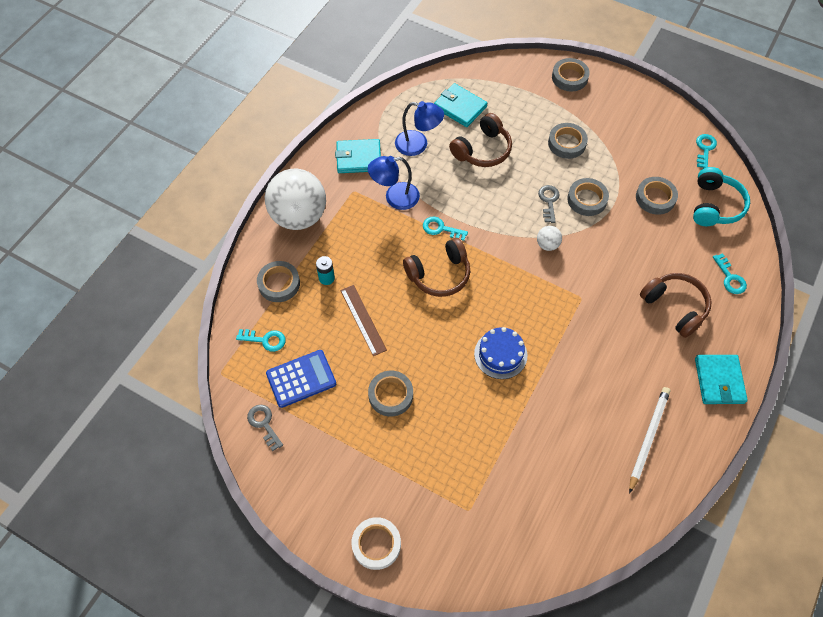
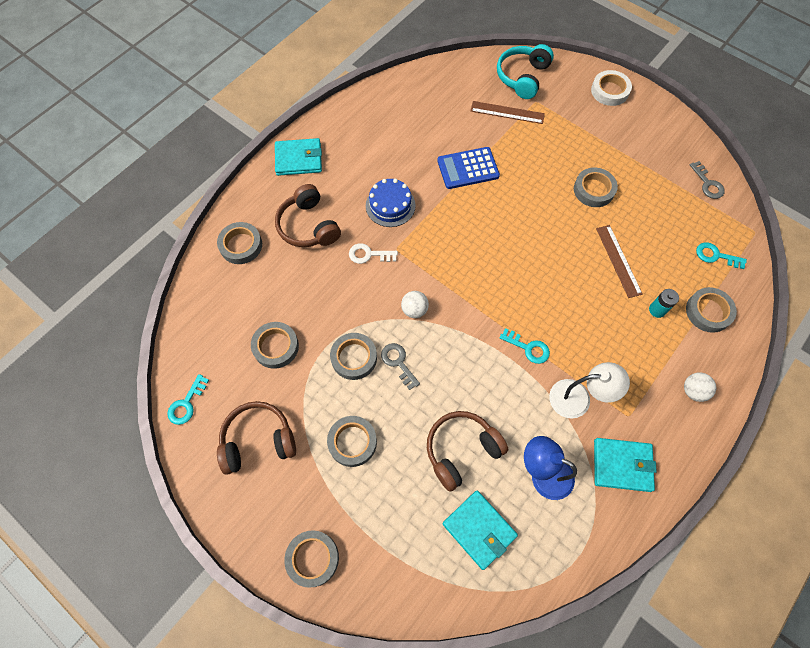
camera: 170 degrees left, 5 degrees up
white ball [265,169,326,230] -> white ball [684,372,716,402], size x0.41
blue calculator [266,350,336,408] -> blue calculator moved to [437,147,500,189]
blue lamp [368,156,420,210] -> white lamp [549,362,630,419]
brown headphones [403,238,470,297] -> brown headphones moved to [217,401,296,475]
blue cake [474,327,527,379] -> blue cake moved to [366,179,416,227]
grey key [538,185,560,223] -> grey key turned 135 degrees clockwise [381,343,420,390]
white pencil [629,387,670,494] -> none
turquoise headphones [693,167,750,226] -> turquoise headphones moved to [497,44,554,99]
turquoise wallet [695,355,748,404] -> turquoise wallet turned 75 degrees clockwise [275,138,322,176]
turquoise key [713,253,747,294] -> grey tape [217,222,262,264]
none -> white key [349,243,398,264]
none -> brown ruler [471,101,545,124]

